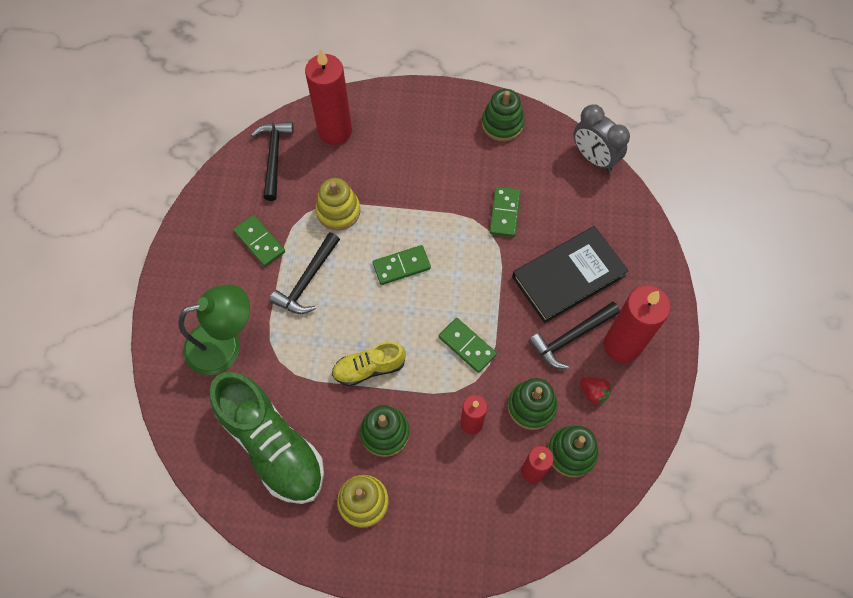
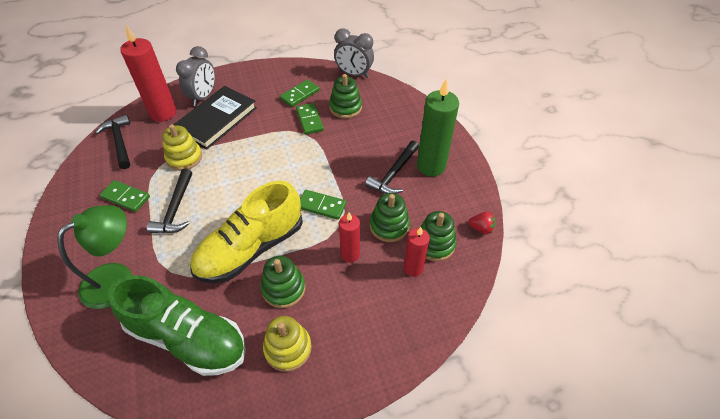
camera: 25 degrees left, 15 degrees down
yellow shoe [332,342,406,386] -> yellow shoe [190,181,303,283], size x1.90
green domino [373,245,431,285] -> green domino moved to [280,79,319,107]
green stacking toy [482,89,524,141] -> green stacking toy moved to [329,74,362,119]
black book [512,226,629,323] -> black book moved to [173,86,257,149]
red strawberry [580,377,611,405] -> red strawberry moved to [468,212,496,234]
red candle [604,286,671,363] -> green candle [417,78,459,177]
none -> grey clock [176,46,215,106]

